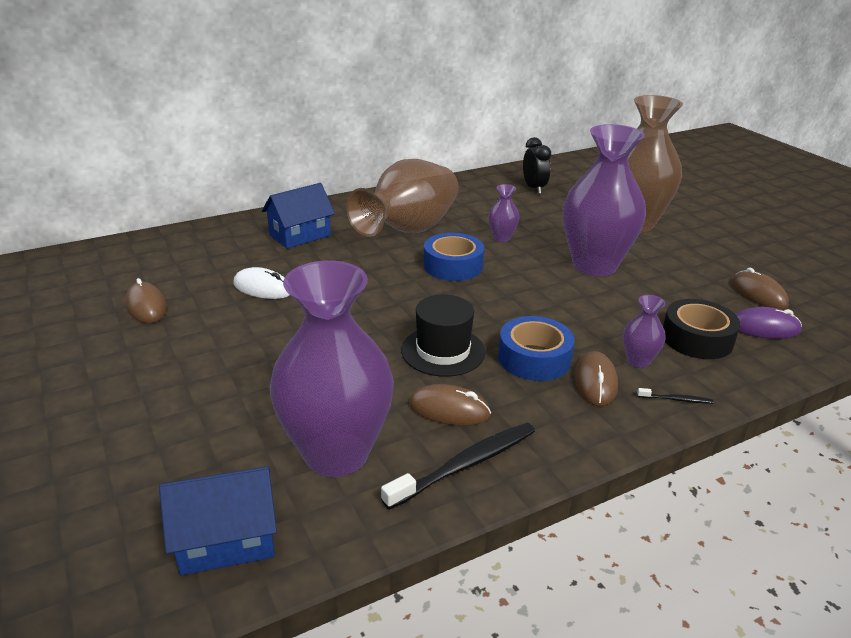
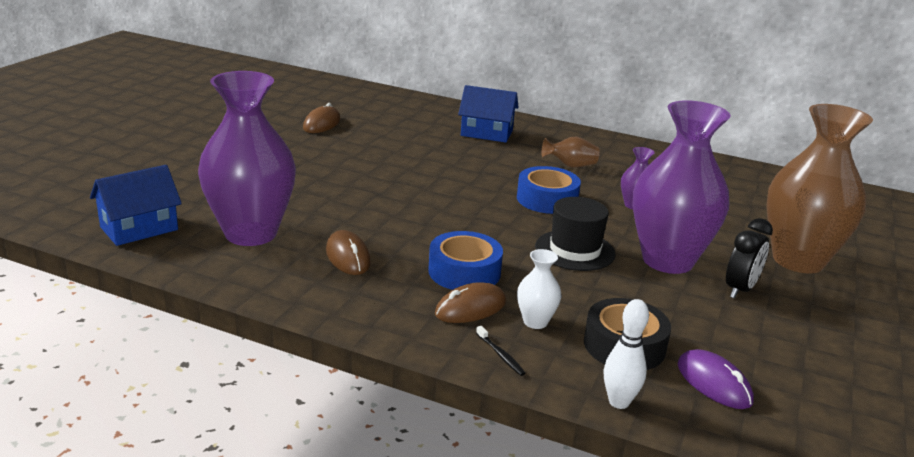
camera: 50 degrees right, 5 degrees down
blue house [159,467,277,575] -> blue house turned 75 degrees counterclockwise [90,165,182,246]
white mouse [233,267,290,299] -> none
brown vase [346,159,459,237] -> brown vase [542,137,600,168], size x0.42
black toothbrush [381,423,535,510] -> none
black hat [401,295,486,377] -> black hat moved to [535,197,616,271]
black clock [523,137,551,194] -> black clock moved to [726,218,773,299]
purple vase [623,295,666,368] -> white vase [517,249,561,329]
brown mouse [731,268,789,310] -> none
none -> white bowling pin [604,299,649,409]

